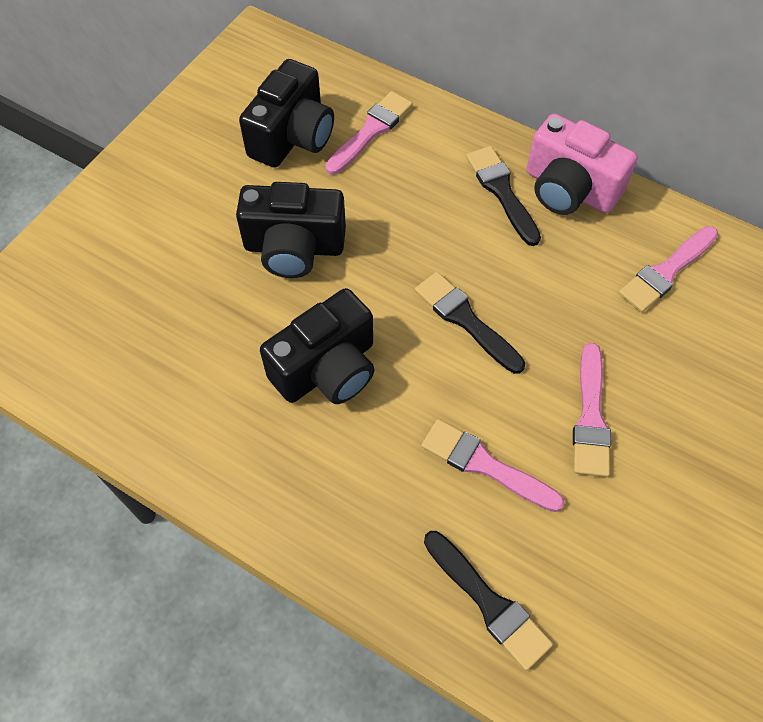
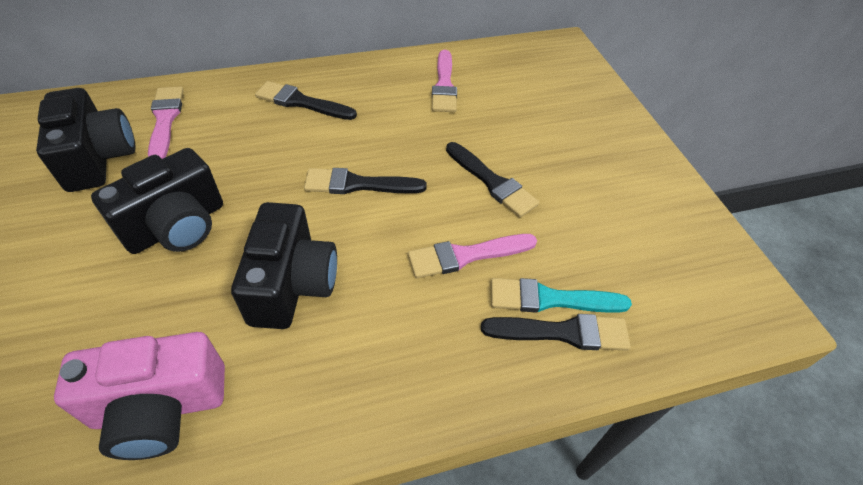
camera: 50 degrees left, 10 degrees down
pink camera [526,113,638,215] -> pink camera moved to [54,332,225,460]
pink brush [573,343,611,477] -> black brush [446,142,539,217]
none -> turquoise brush [491,278,632,313]

